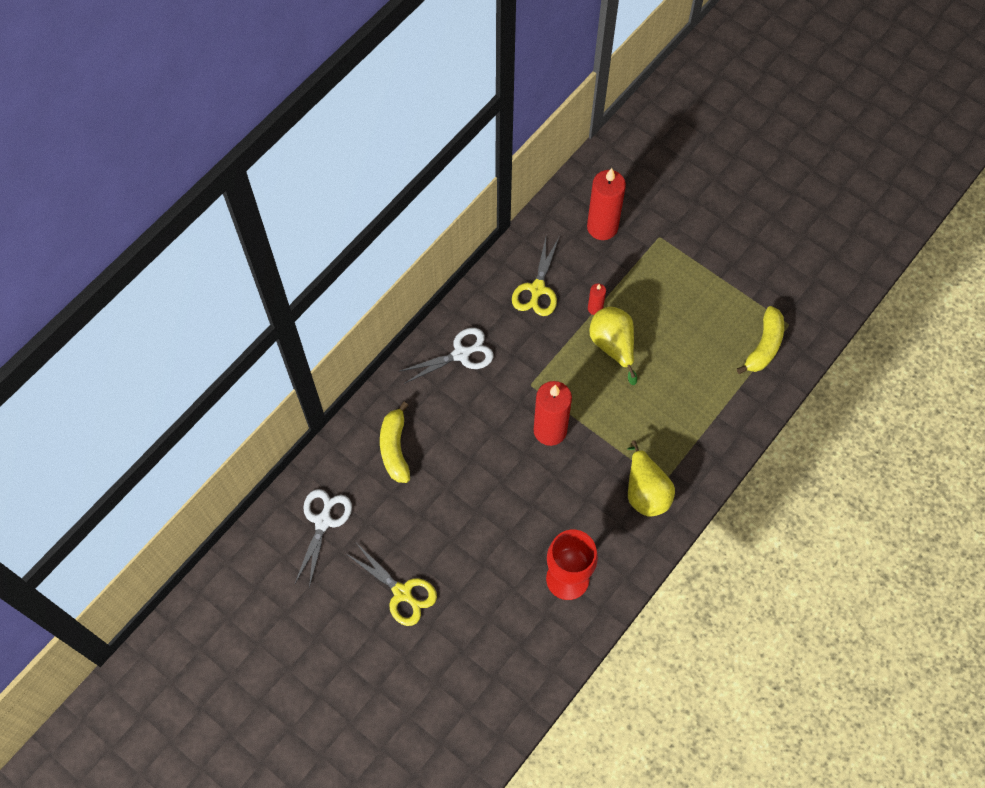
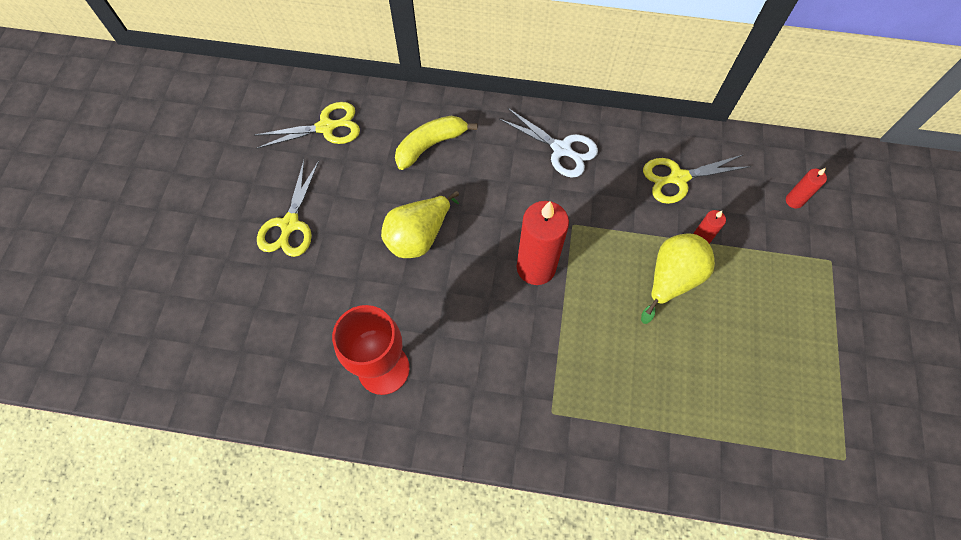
camera: 60 degrees right, 0 degrees up
white scissors [295,489,352,588] -> yellow scissors [254,102,360,149]
red candle [587,168,626,240] -> red candle [786,168,827,208], size x0.48
yellow pear [627,440,675,517] -> yellow pear moved to [381,191,459,258]
yellow banana [737,306,784,374] -> none

